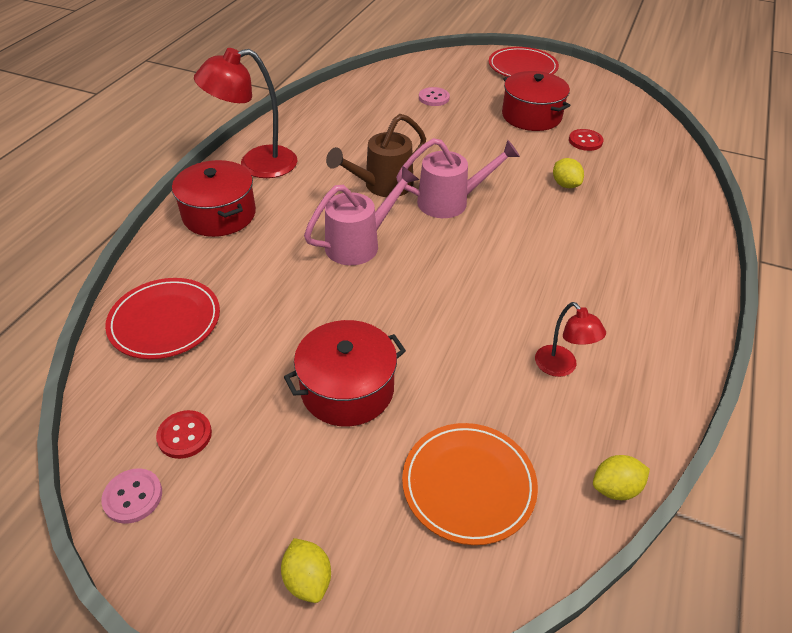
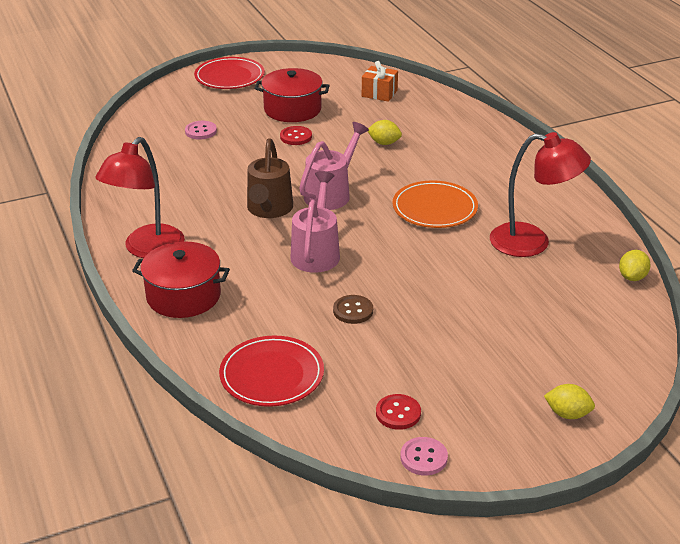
camera: 45 degrees left, 10 degrees down
red pot [284,320,406,426] -> none
orange plate [402,423,538,545] -> orange plate moved to [392,180,478,228]
red lamp [535,302,606,377] -> red lamp [490,132,591,257], size x1.84
red button [569,129,603,151] -> red button moved to [280,126,312,145]
none -> brown button [333,295,373,324]
none -> orange gift [362,61,398,102]

